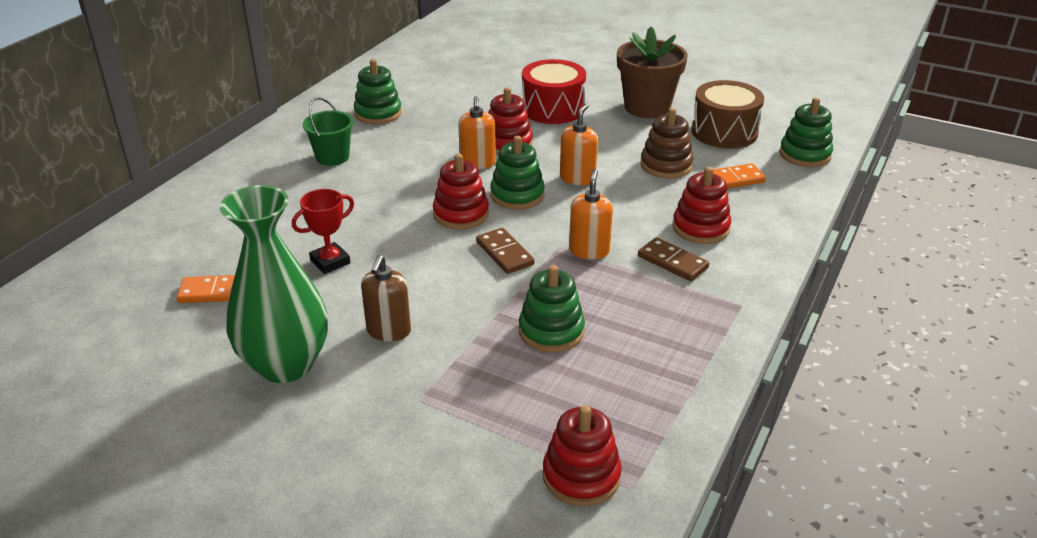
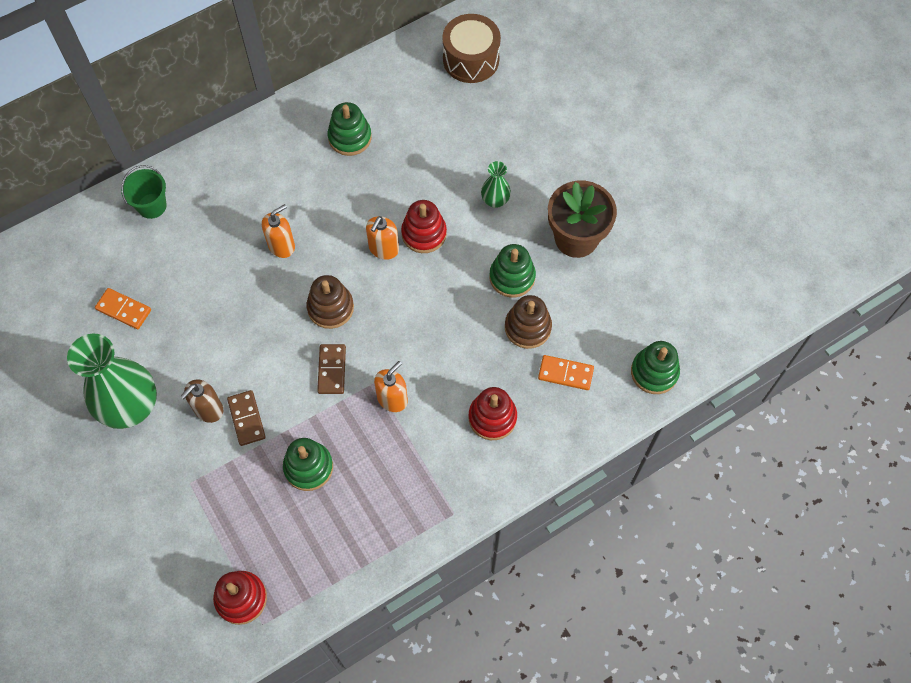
camera: 30 degrees right, 30 degrees up
red trophy [292,189,354,274] -> none
green bucket [302,97,354,166] -> green bucket moved to [121,165,167,219]
red stacking toy [433,154,489,230] -> brown stacking toy [306,275,354,329]
green stacking toy [490,136,545,210] -> green stacking toy moved to [489,244,536,297]
red drum [522,59,586,124] -> green vase [481,161,511,208]
orange soap dispenser [560,104,598,186] -> orange soap dispenser moved to [262,204,295,258]
brown domino [638,237,709,281] -> brown domino moved to [227,390,266,446]
brown drum [691,80,764,148] -> brown drum moved to [442,14,501,83]

